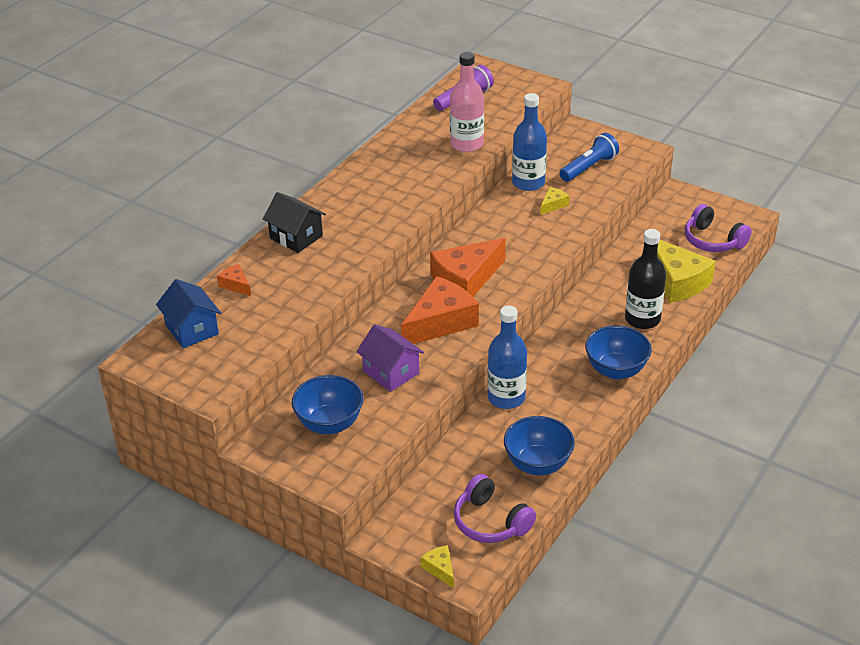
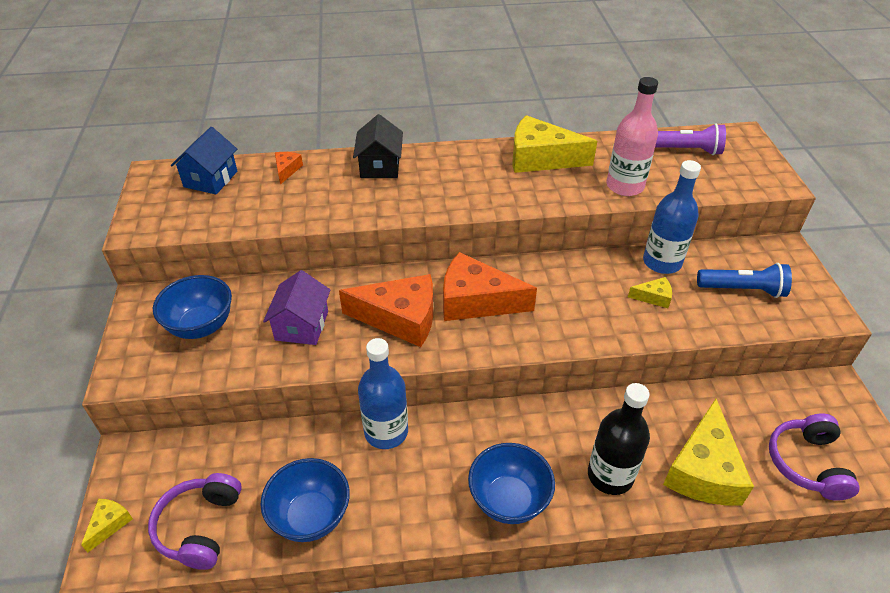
camera: 50 degrees right, 5 degrees up
none -> yellow cheese [513,115,597,173]

